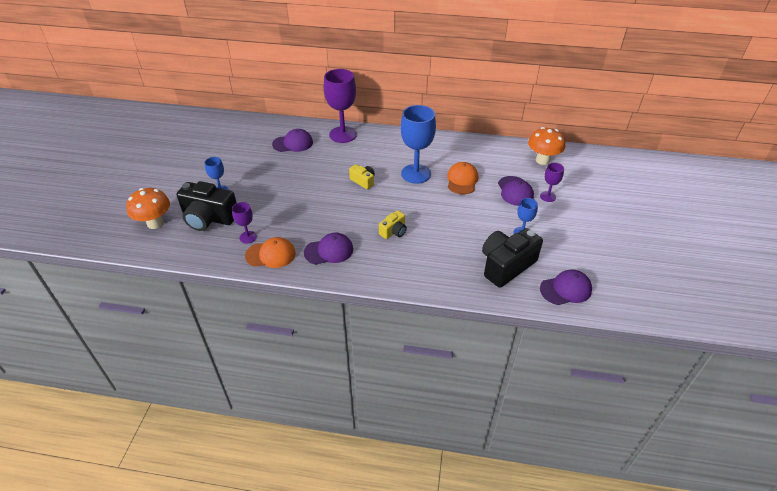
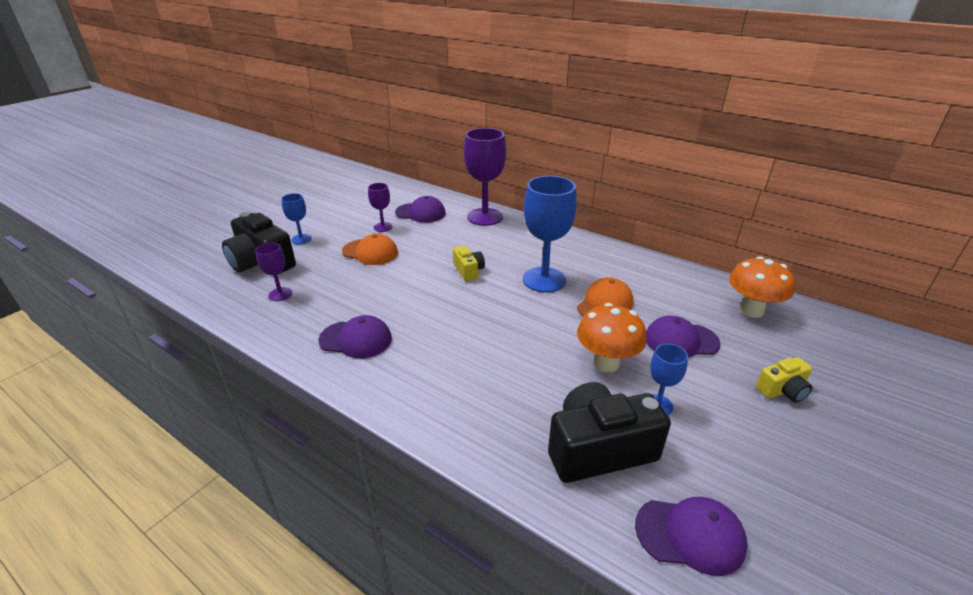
camera: 25 degrees right, 10 degrees down
orange mushroom [126,188,170,229] -> orange mushroom moved to [577,303,646,372]
orange cap [245,237,296,268] -> orange cap moved to [342,234,398,265]
yellow camera [379,210,407,239] -> yellow camera moved to [756,357,812,403]
purple cap [498,176,534,206] -> purple cap turned 75 degrees clockwise [646,316,720,358]
purple goblet [540,163,564,202] -> purple goblet moved to [368,183,393,232]

